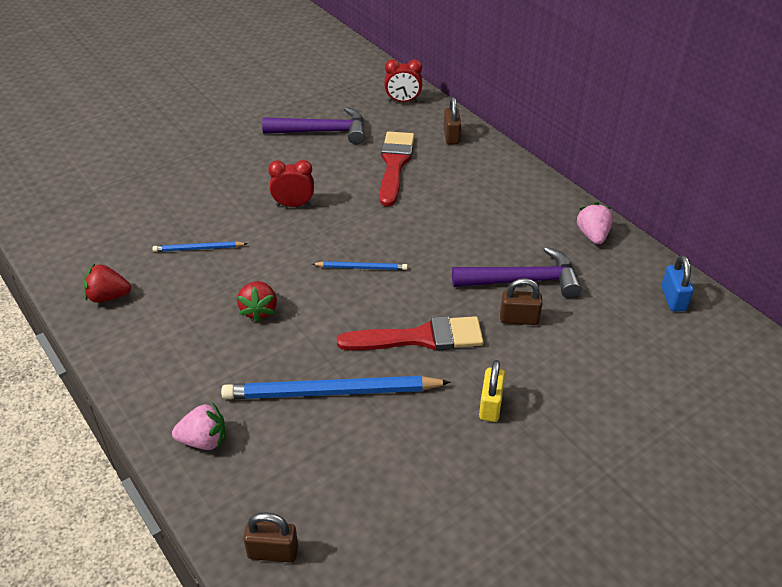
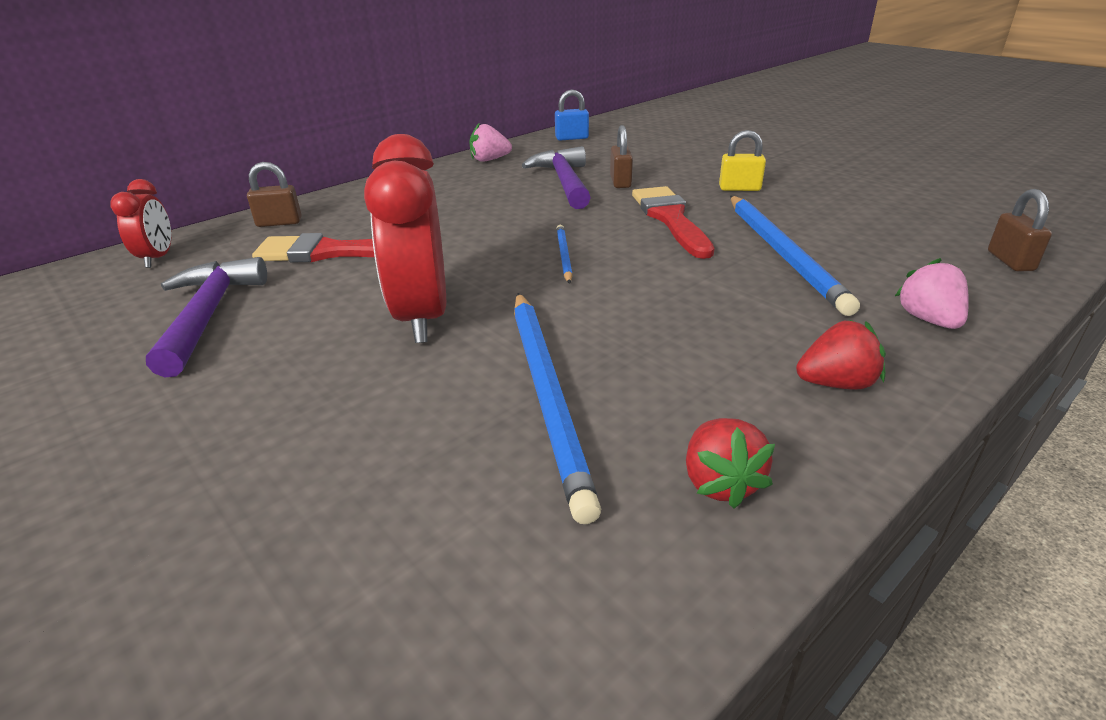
camera: 95 degrees left, 10 degrees down
blue pencil [152,241,248,252] -> blue pencil [514,293,601,524], size x2.05
red strawberry [237,281,277,322] -> red strawberry moved to [796,320,886,390]
red clock [268,160,314,207] -> red clock [364,134,446,343], size x1.89

